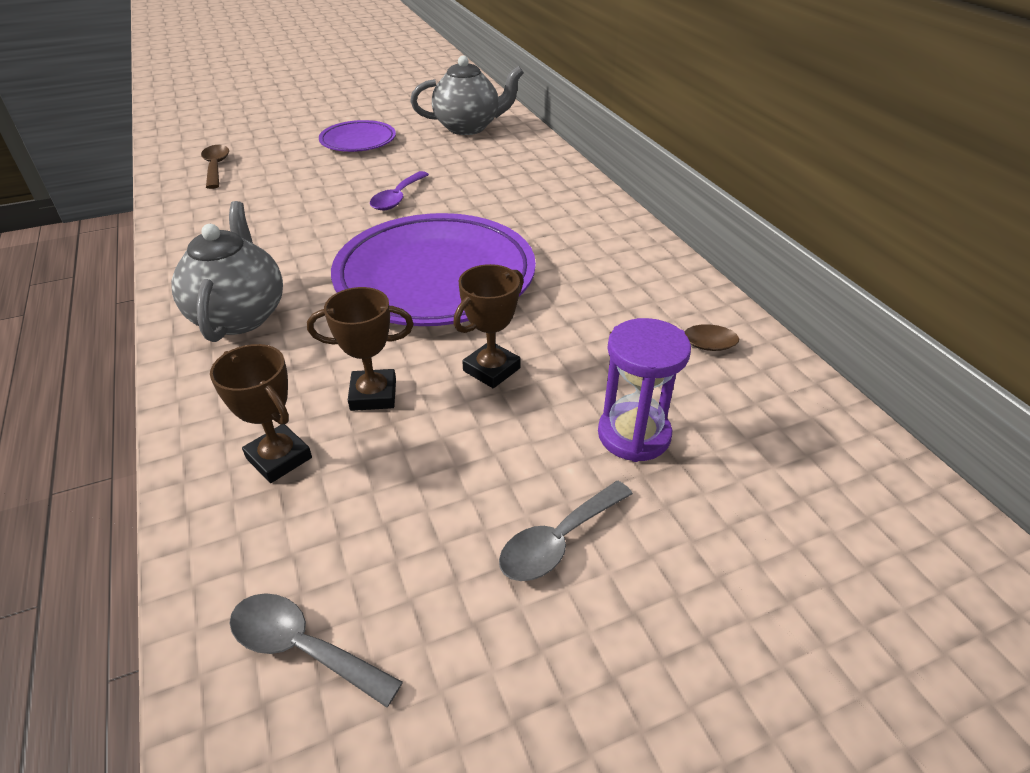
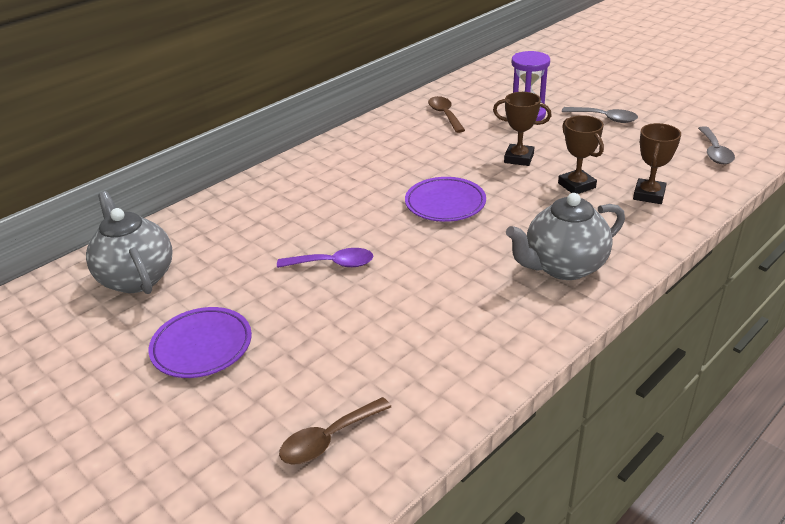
camera: 110 degrees left, 5 degrees down
purple plate [331,213,536,326] -> purple plate [405,177,486,222], size x0.52

